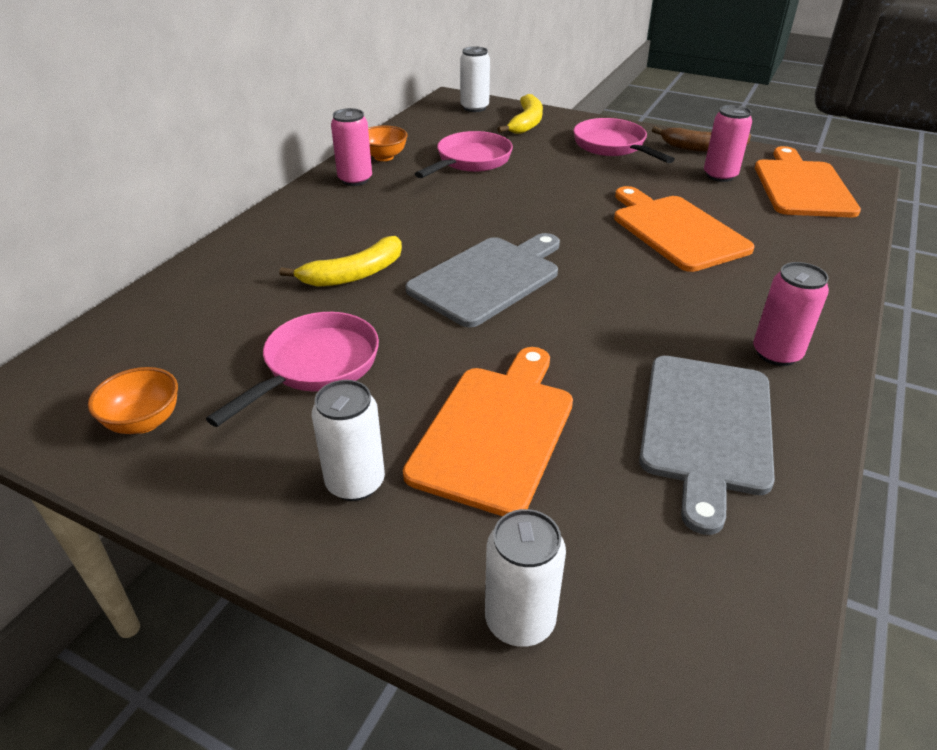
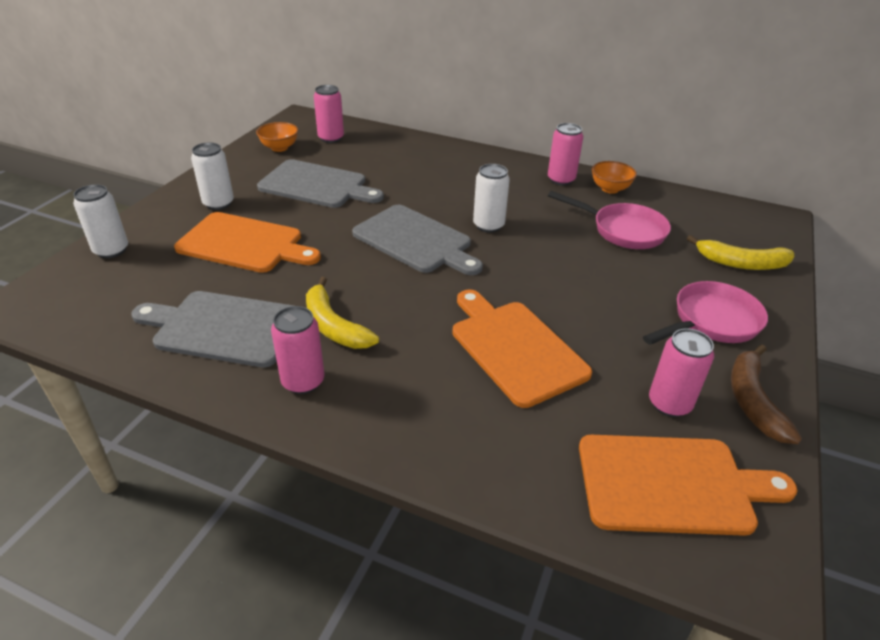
camera: 85 degrees right, 0 degrees up
pink pan [206,312,379,427] -> grey cutting board [257,159,384,208]
yellow banana [279,236,402,287] -> yellow banana moved to [306,277,379,349]
white can [460,46,490,112] -> white can moved to [473,164,510,233]
orange cutting board [614,186,755,272] -> orange cutting board turned 90 degrees counterclockwise [452,290,592,408]
none -> pink can [314,85,344,143]

